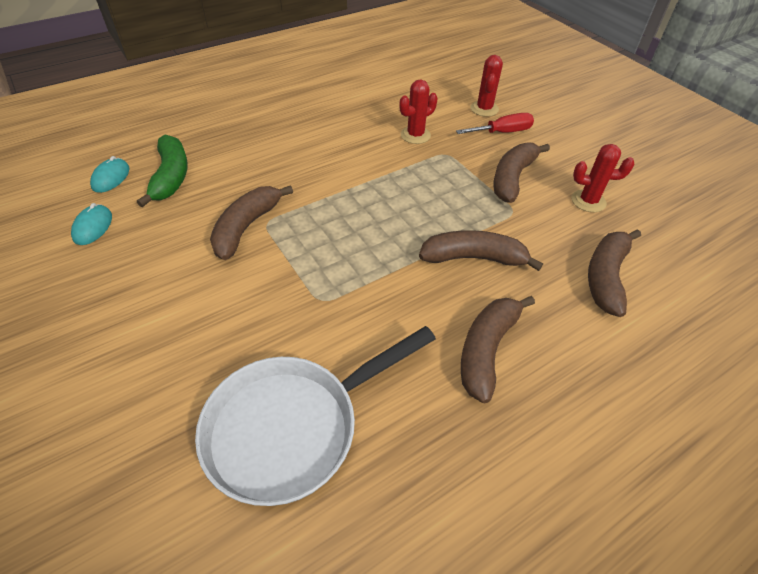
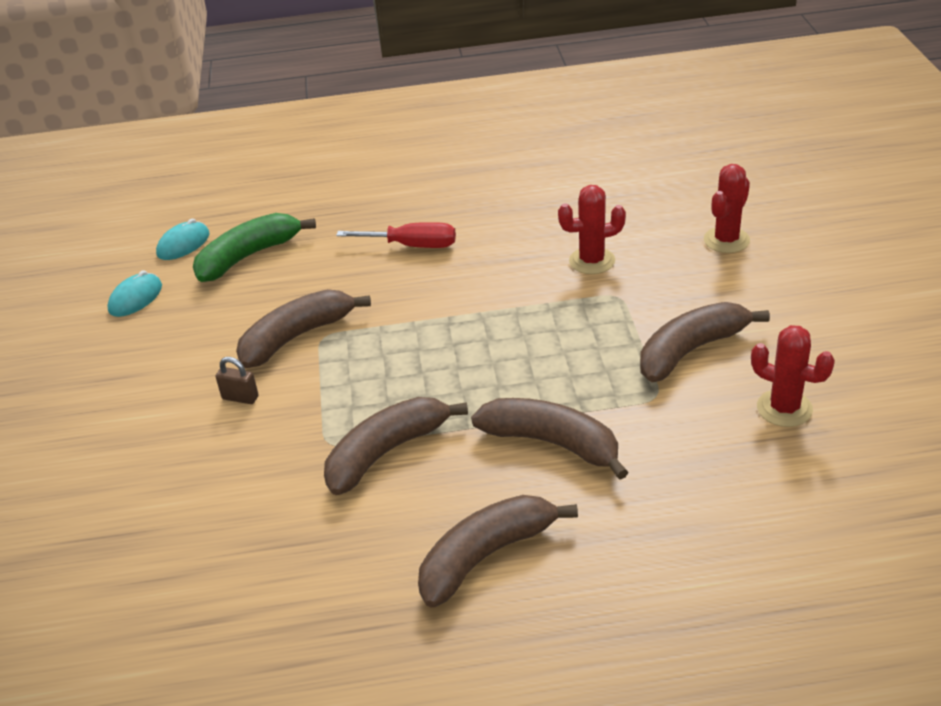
camera: 30 degrees right, 10 degrees down
green banana [137,135,188,207] -> green banana turned 150 degrees counterclockwise [193,213,316,282]
white pan [195,326,436,506] -> none
red screwdriver [456,113,534,134] -> red screwdriver moved to [336,222,456,248]
brown banana [588,229,641,317] -> brown banana moved to [324,397,468,495]
none -> brown padlock [216,357,259,404]

